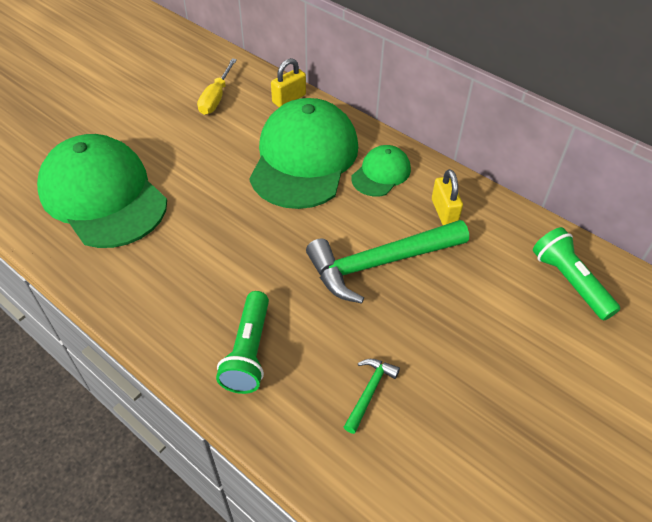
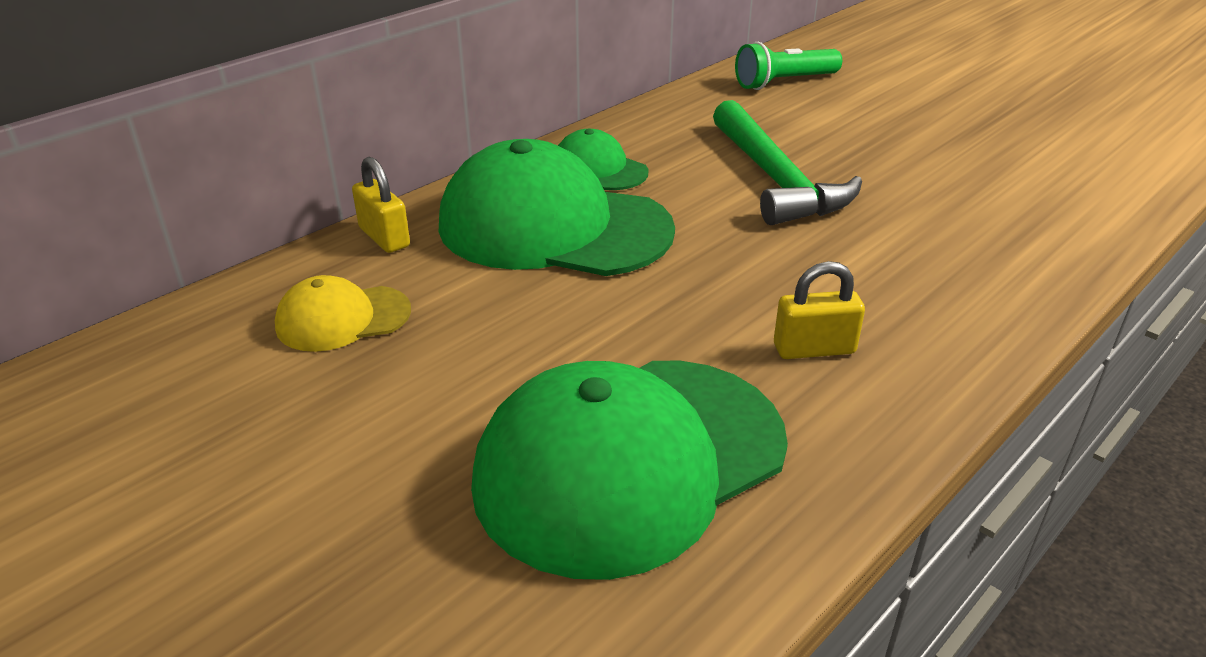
camera: 85 degrees left, 15 degrees down
yellow screwdriver [197,58,237,115] -> yellow cap [275,275,411,352]
green flashlight [216,291,269,394] -> none
green hammer [344,359,400,434] -> none
yellow padlock [432,169,463,225] -> yellow padlock moved to [774,261,865,359]

